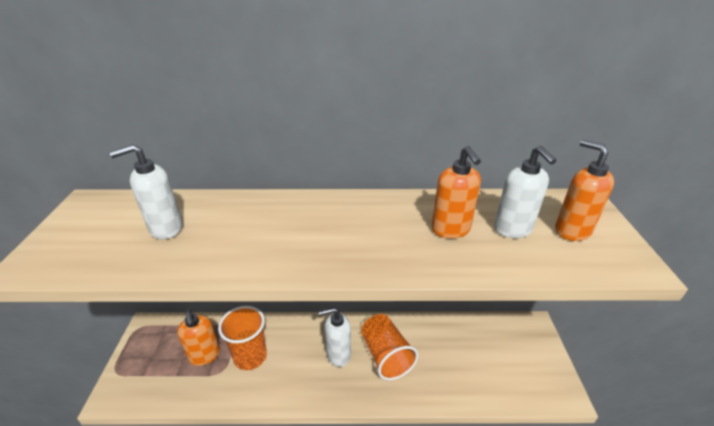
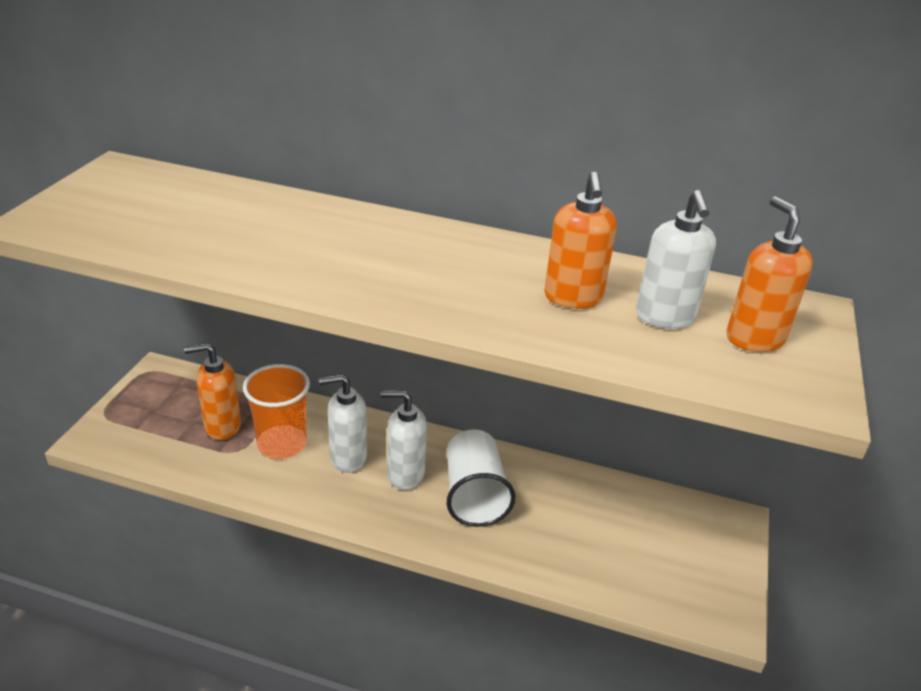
camera: 15 degrees right, 0 degrees up
white soap dispenser [109,144,183,240] -> white soap dispenser moved to [319,374,367,473]
orange soap dispenser [177,310,220,366] -> orange soap dispenser turned 90 degrees clockwise [184,343,241,440]
orange cup [361,314,418,380] -> white cup [447,429,515,527]

